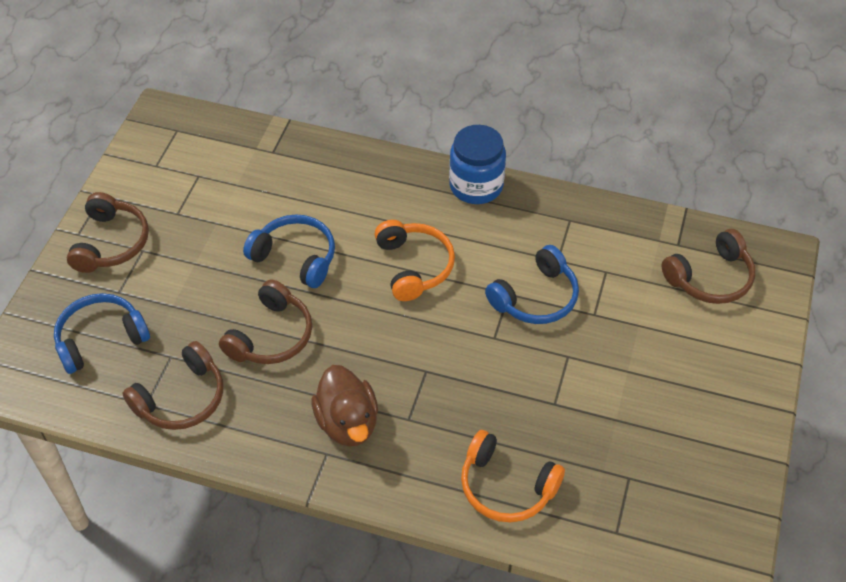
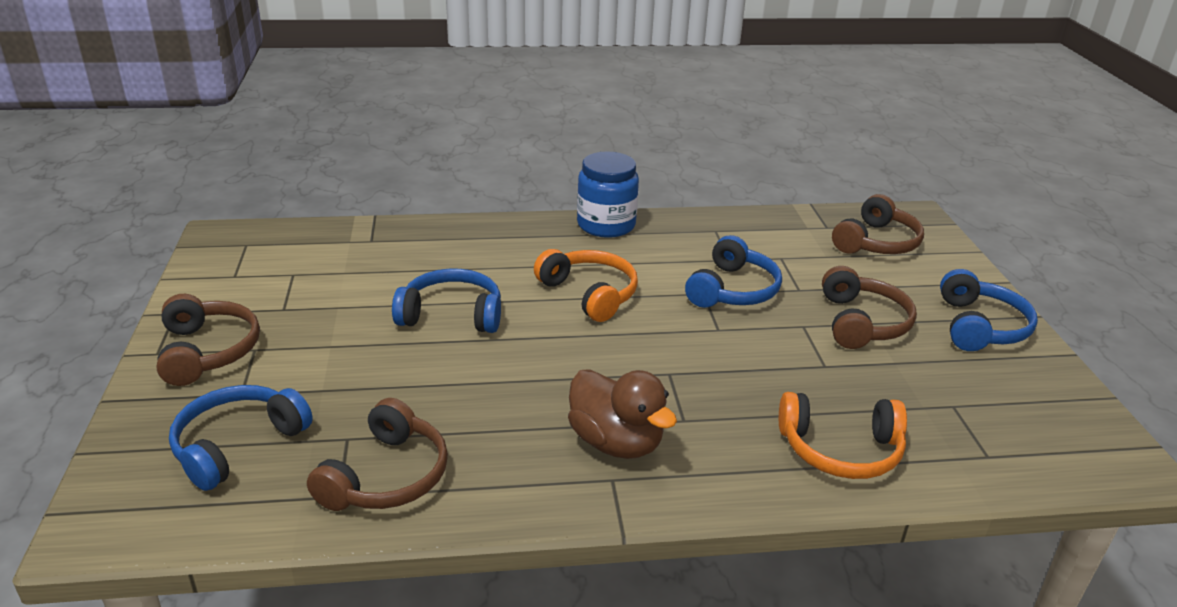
camera: 25 degrees left, 20 degrees down
brown headphones [219,279,312,364] -> brown headphones moved to [822,266,917,349]
none -> blue headphones [940,269,1038,351]

